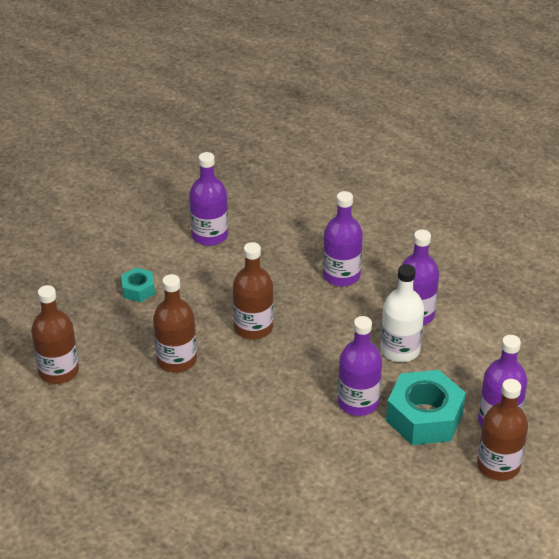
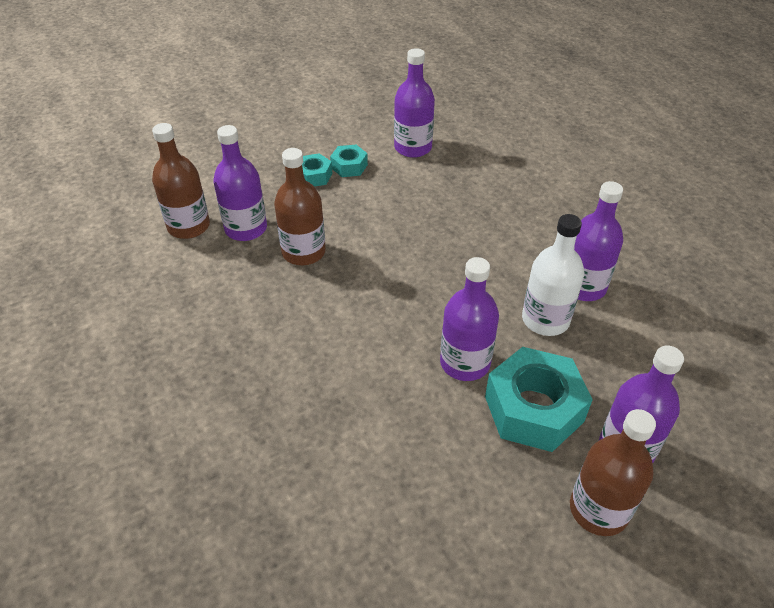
camera: 25 degrees right, 5 degrees up
brown bottle [233,242,274,339] -> none
purple bottle [323,191,363,286] -> purple bottle moved to [213,125,267,241]
none -> turquoise nut [330,145,368,177]

